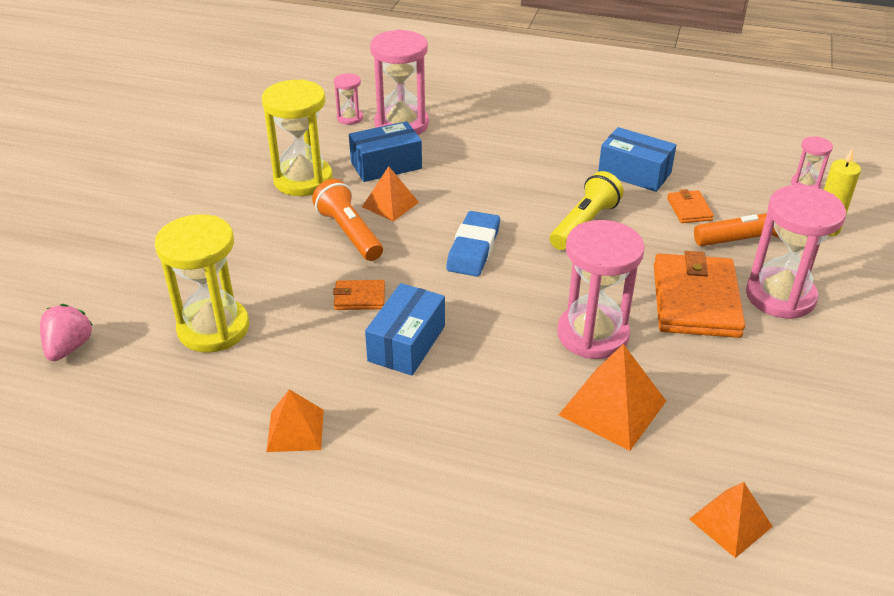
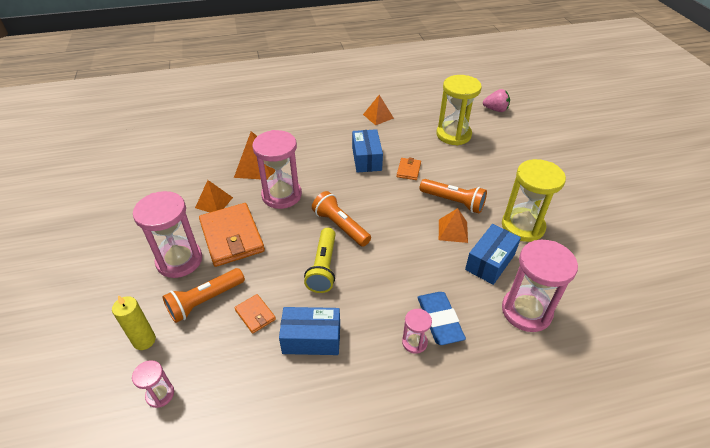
camera: 150 degrees right, 5 degrees up
pink strawberry [40,304,93,361] -> pink strawberry turned 60 degrees counterclockwise [483,89,510,112]
orange wallet [333,280,385,310] -> orange wallet turned 45 degrees counterclockwise [396,158,421,180]
pink hourglass [334,73,363,125] -> pink hourglass moved to [402,309,432,354]
blue eraser [446,211,500,277] -> blue eraser moved to [417,292,466,345]
orange pyramid [689,482,773,558] -> orange pyramid moved to [195,180,233,212]
none -> orange flashlight [312,191,371,247]

